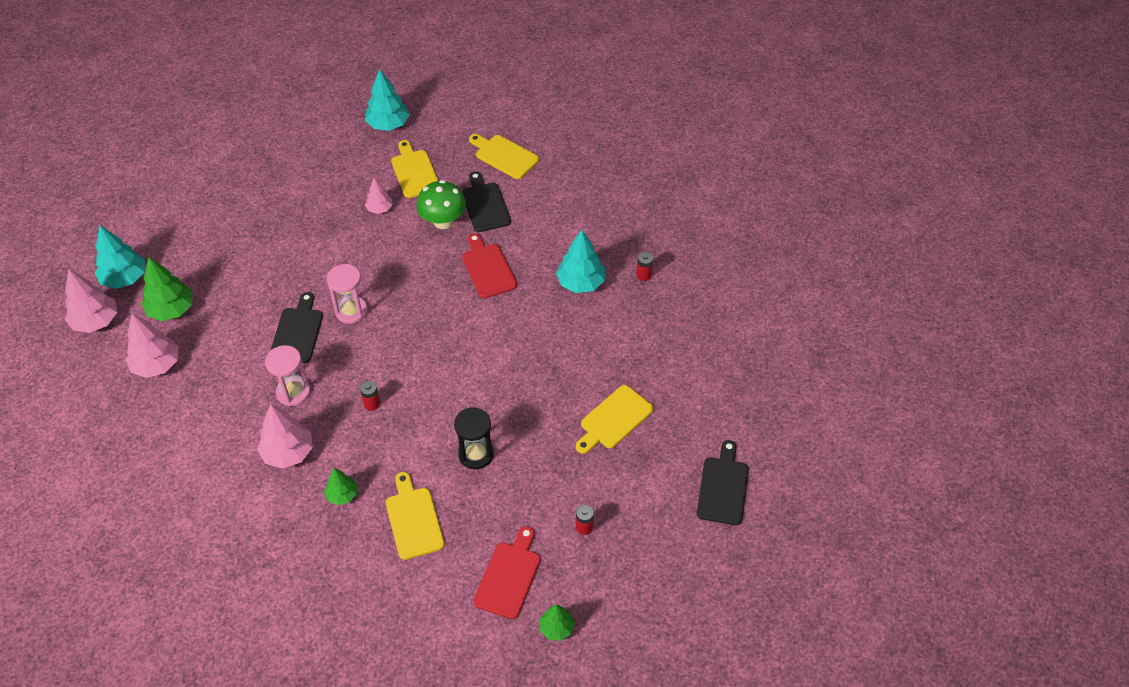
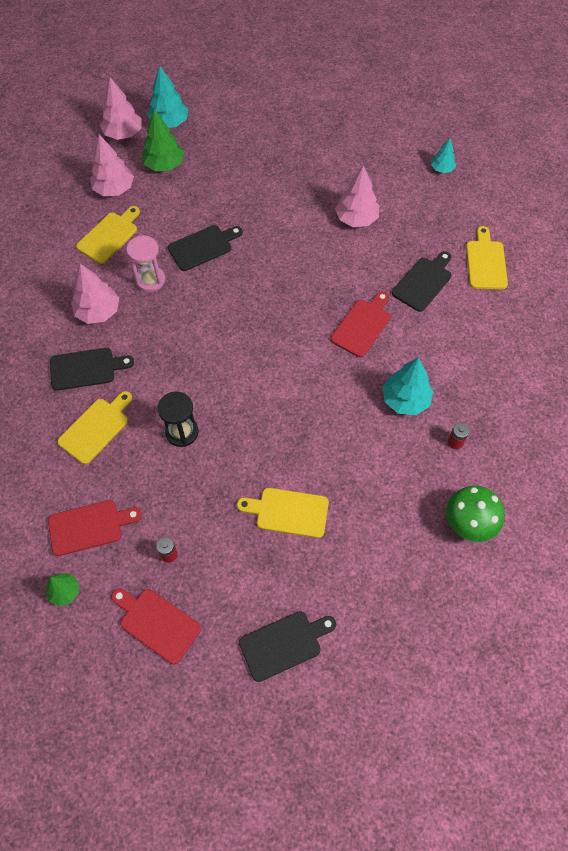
camera: 55 degrees right, 10 degrees up
green tree [324,468,357,505] -> black cutting board [50,348,134,391]
pink hourglass [327,264,368,324] -> none
red battery [360,381,380,411] -> none
turquoise tree [365,69,410,131] -> turquoise tree [431,138,456,173], size x0.59
pink tree [365,178,393,214] -> pink tree [335,165,379,227], size x1.70
yellow cutting board [391,140,438,198] -> yellow cutting board moved to [76,206,140,264]
green mushroom [416,180,466,229] -> green mushroom moved to [446,486,505,542]
none -> red cutting board [111,588,201,664]

